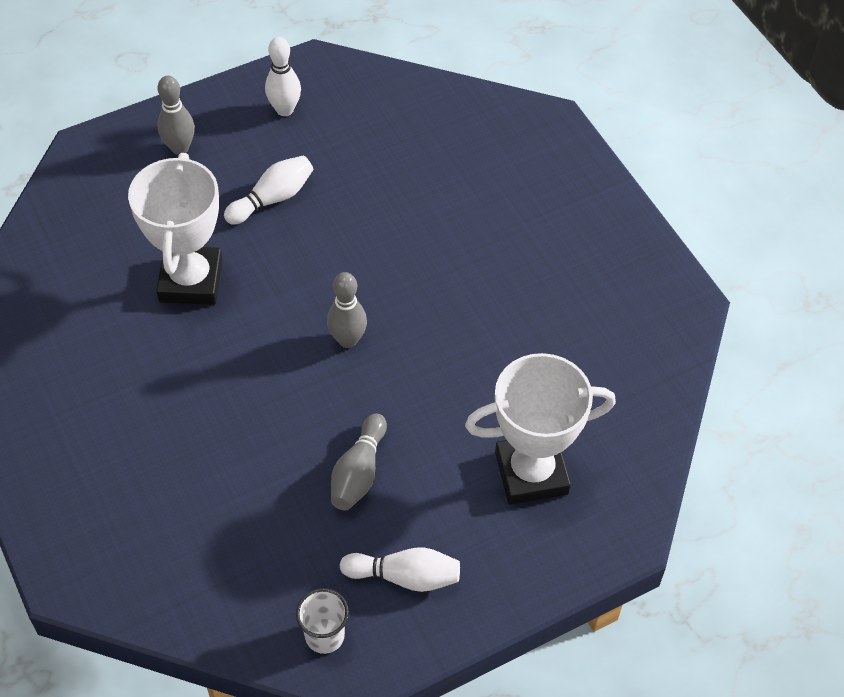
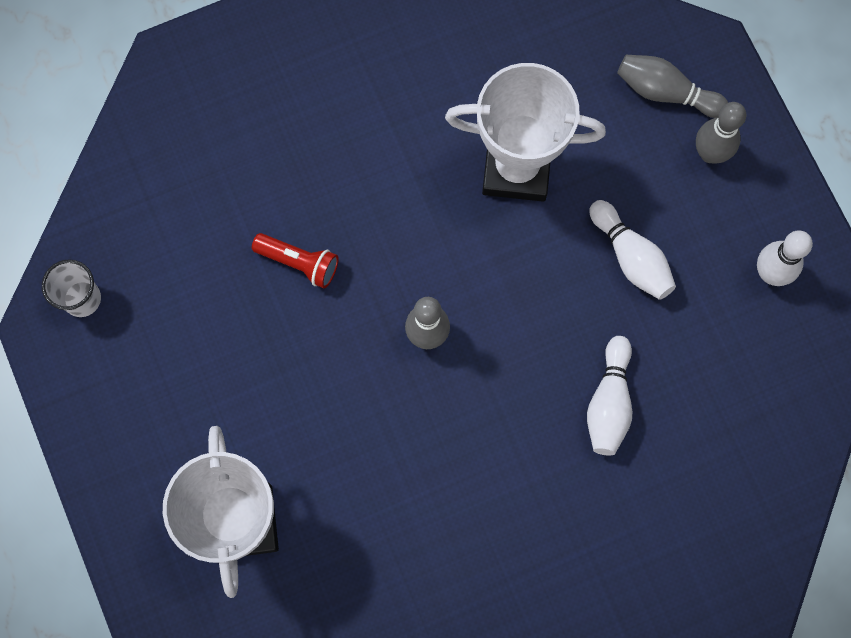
camera: 95 degrees right, 20 degrees up
grey bowling pin [331,414,387,511] -> grey bowling pin moved to [617,55,728,118]
white bowling pin [340,547,460,592] -> white bowling pin moved to [587,336,632,456]
none -> red flashlight [252,233,339,288]

